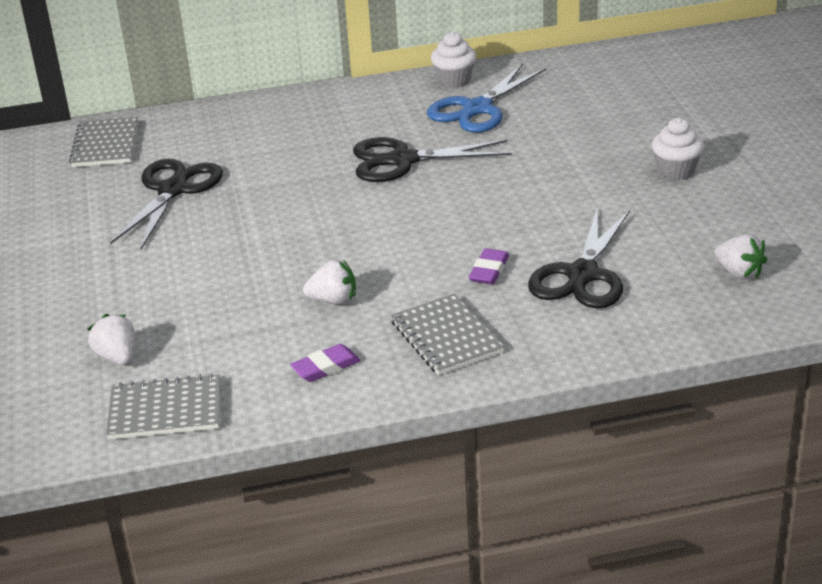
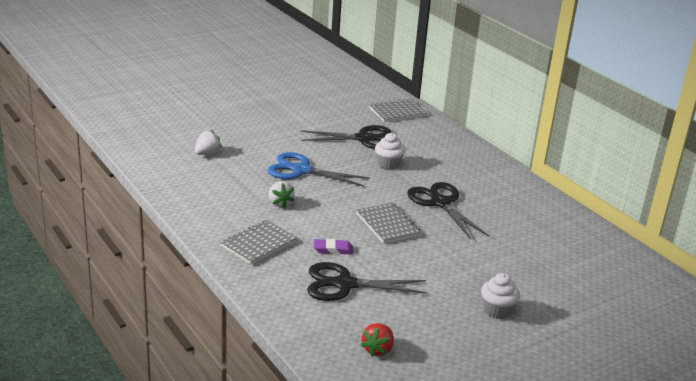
camera: 65 degrees right, 5 degrees down
grey notebook [106,373,220,440] -> grey notebook moved to [356,203,421,244]
purple eraser [290,344,361,382] -> none
blue scissors [427,63,546,133] -> blue scissors moved to [267,152,370,186]
white cupcake [431,32,476,88] -> white cupcake moved to [375,133,405,170]
white strawberry [715,234,767,280] -> red strawberry [361,323,394,357]

